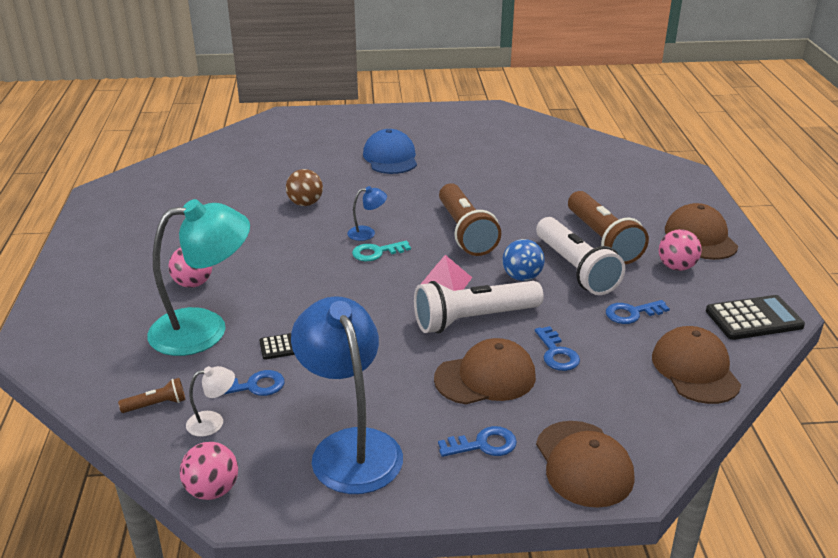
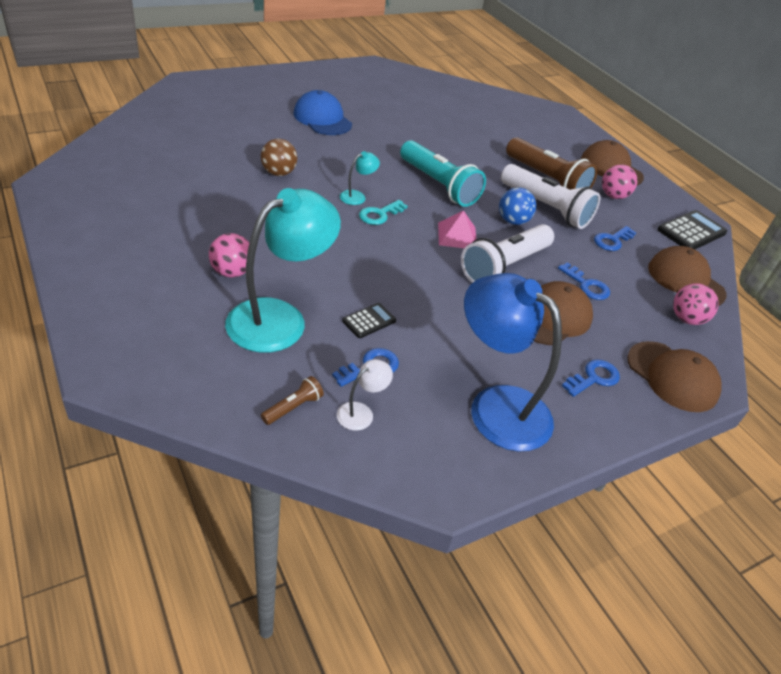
camera: 30 degrees left, 10 degrees up
pink ball [180,442,238,500] -> pink ball moved to [673,283,719,325]
blue lamp [347,186,387,241] -> turquoise lamp [340,151,380,205]
brown flashlight [439,183,501,256] -> turquoise flashlight [400,140,486,207]

